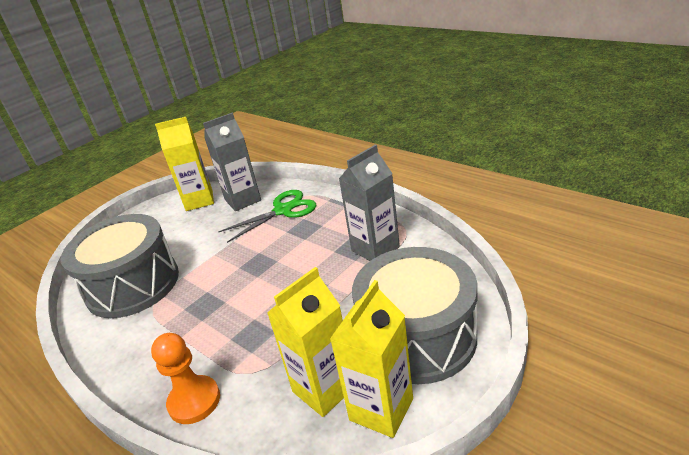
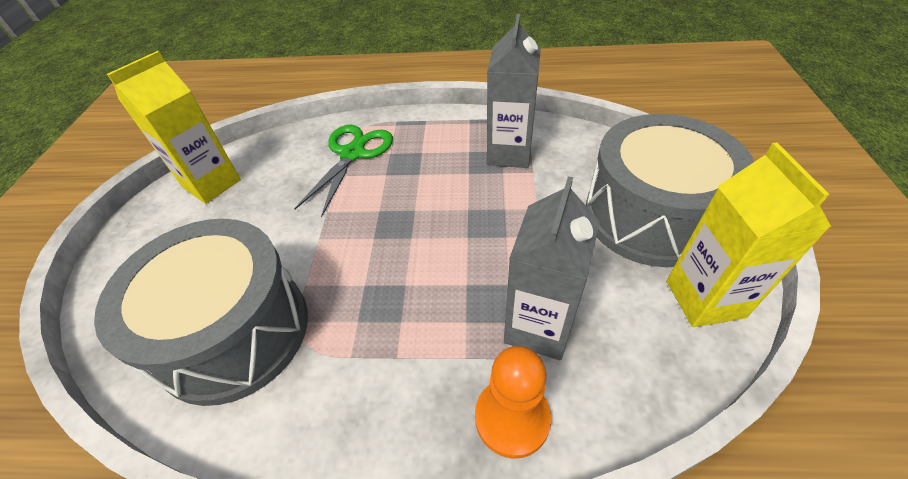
camera: 40 degrees left, 15 degrees up
grey carton [203,113,261,211] -> grey carton moved to [504,176,600,360]
yellow carton [267,267,344,417] -> none

